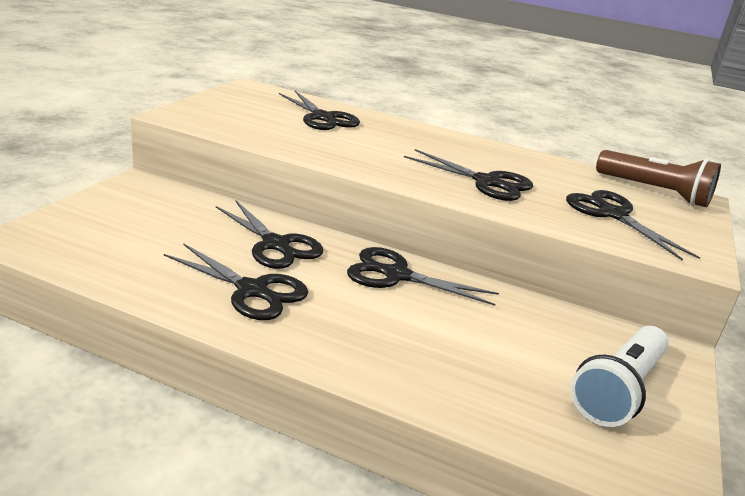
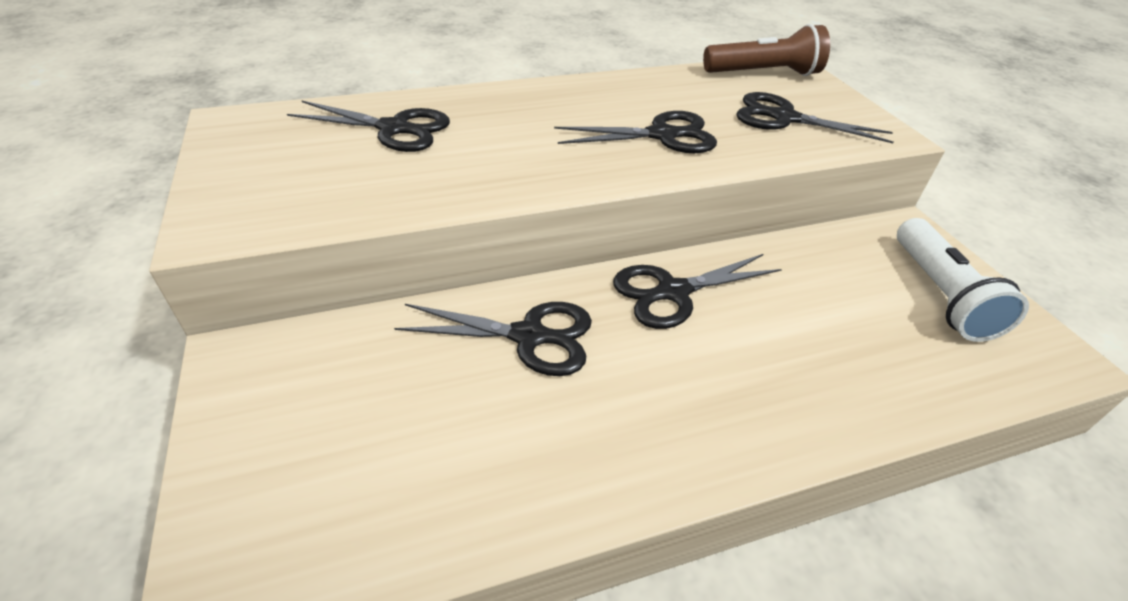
camera: 40 degrees left, 15 degrees up
black scissors [164,243,308,320] -> none

